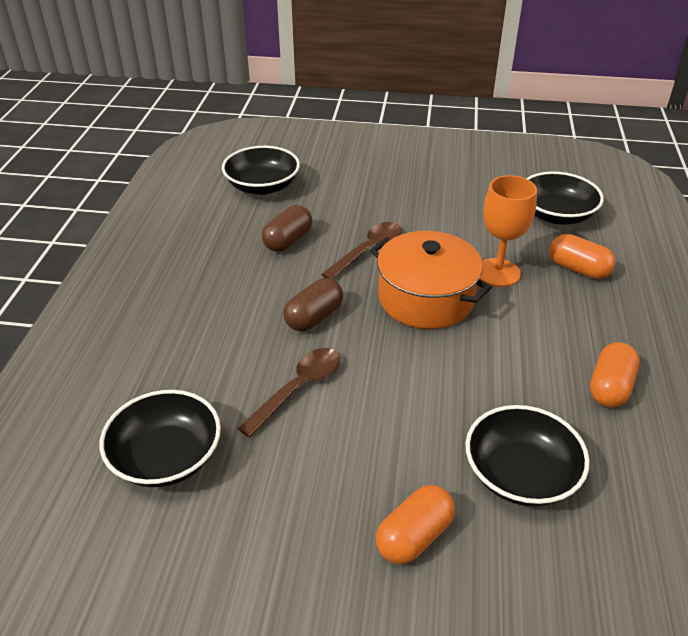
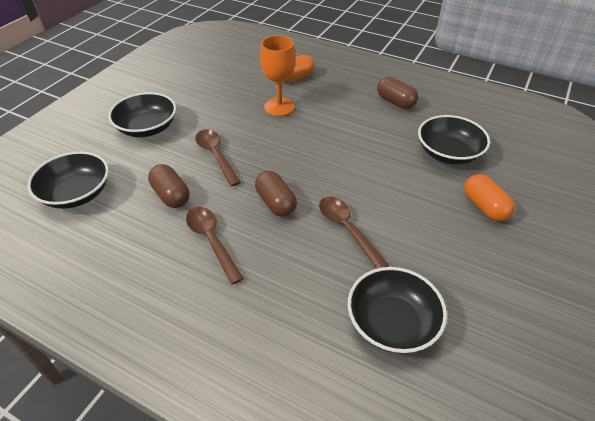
camera: 70 degrees left, 5 degrees up
orange pot [370,231,492,329] -> none
black bowl [526,172,604,225] -> black bowl moved to [108,92,176,137]
orange capsule [590,342,639,407] -> brown capsule [377,77,418,109]
none -> brown spoon [186,207,244,285]

